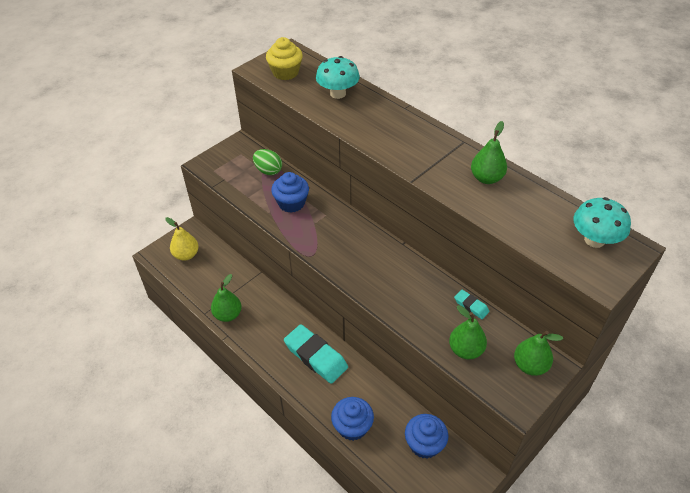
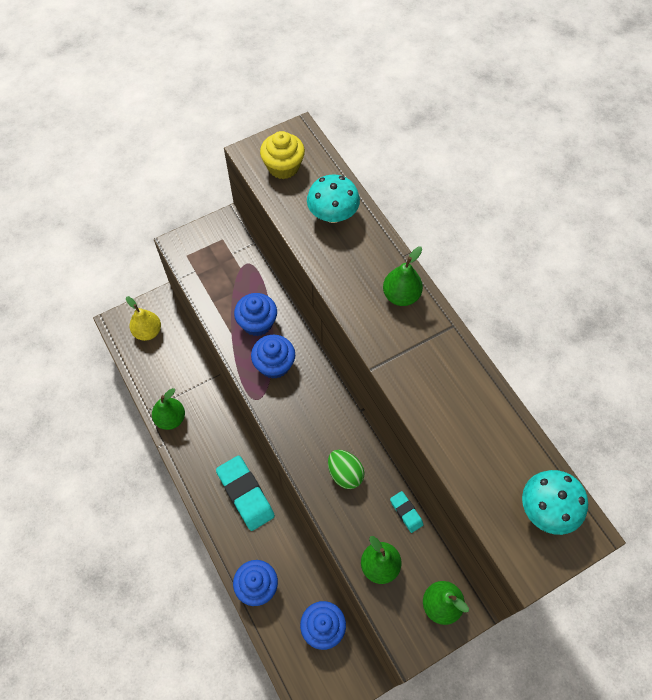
camera: 15 degrees right, 15 degrees up
green egg [253,149,282,175] -> green egg moved to [328,450,364,489]
green pear [471,121,507,184] -> green pear moved to [383,247,423,306]
none -> blue cupcake [251,335,295,379]

